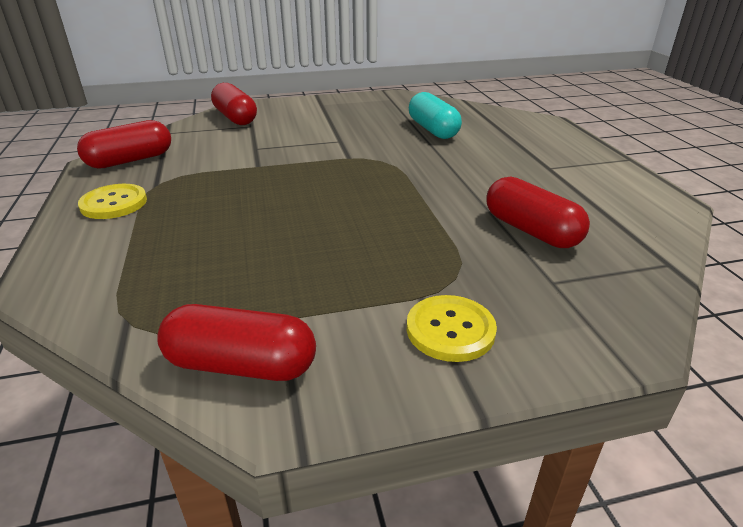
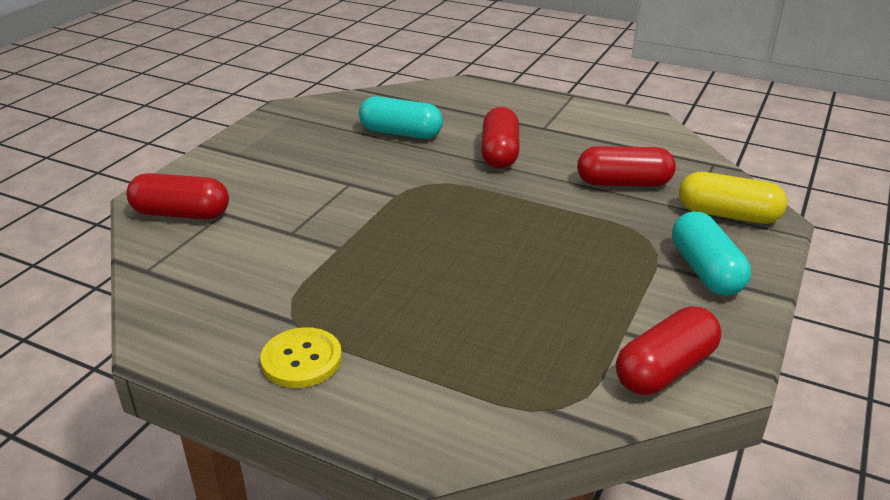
camera: 50 degrees left, 0 degrees up
red capsule [77,120,171,169] -> red capsule moved to [481,107,520,169]
yellow button [407,295,497,362] -> turquoise capsule [672,211,751,296]
none -> yellow capsule [679,172,787,224]

